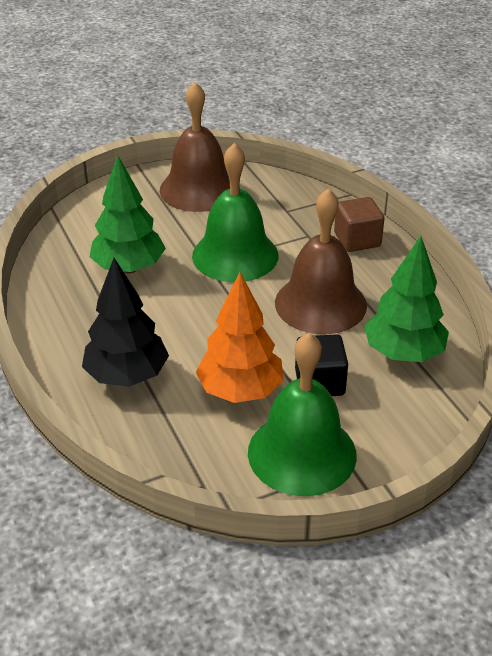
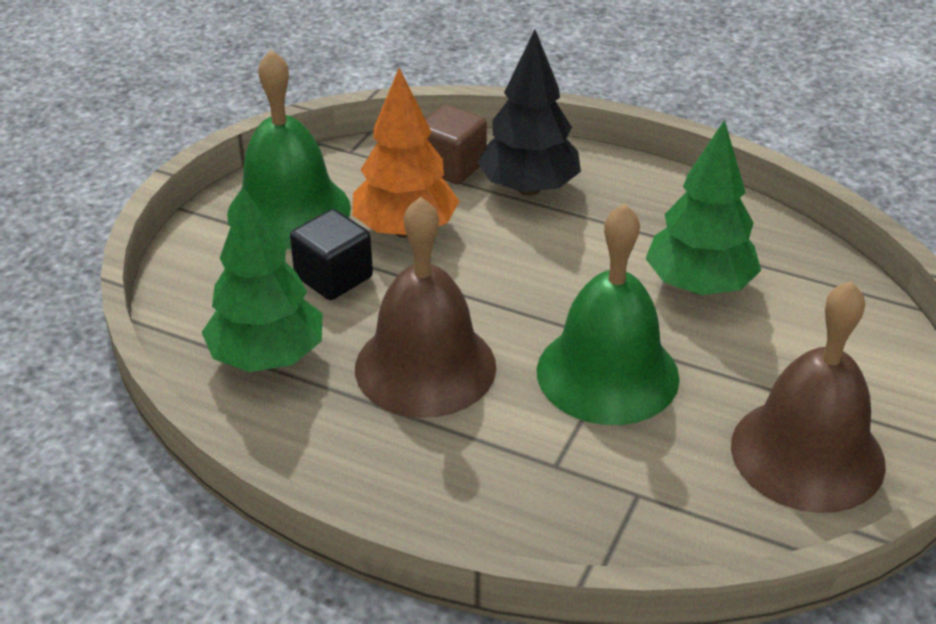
camera: 140 degrees right, 0 degrees up
brown cube [334,197,384,252] -> brown cube moved to [425,105,487,184]

